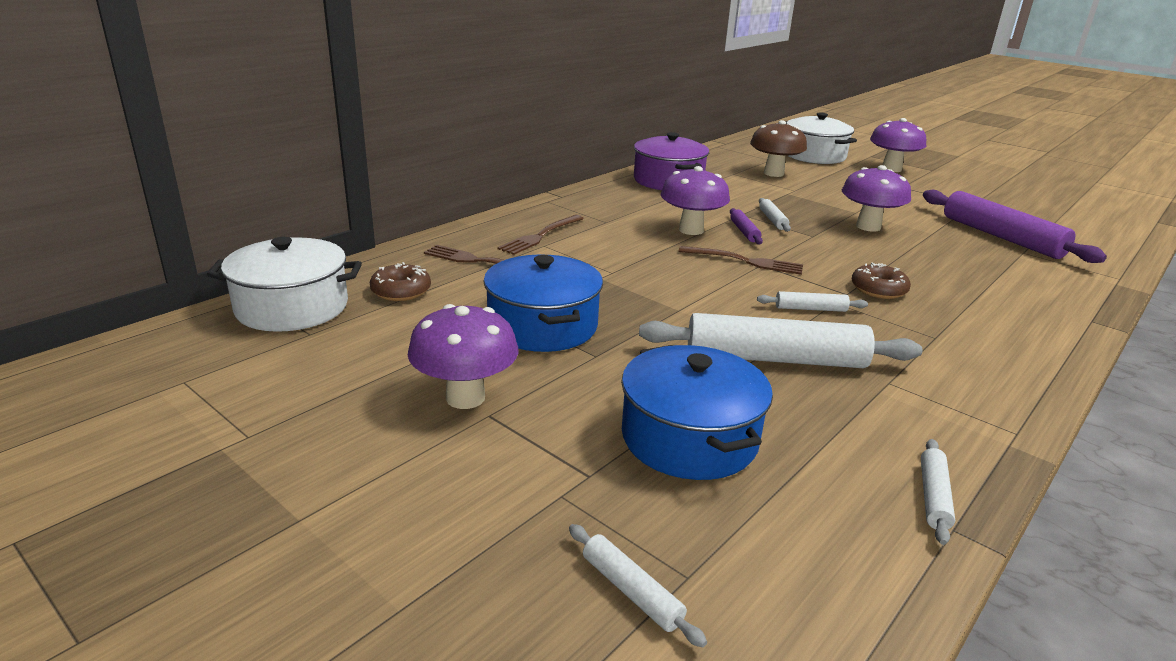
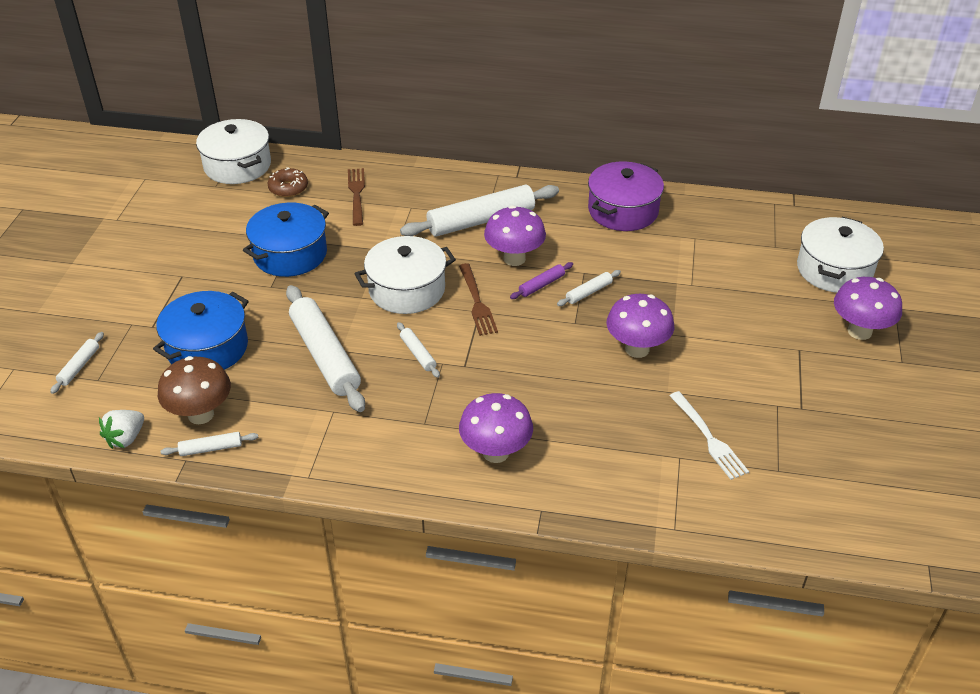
camera: 60 degrees right, 15 degrees up
purple mushroom [408,304,519,409] -> purple mushroom moved to [459,393,533,463]
brown fork [497,215,584,255] -> none
brown mushroom [750,120,807,177] -> brown mushroom moved to [158,356,231,424]
brown donut [851,262,911,299] -> none
purple rolling pin [923,190,1107,263] -> white fork [669,391,749,480]
none -> white strawberry [99,410,144,449]
none -> white pot [355,236,456,314]
none -> white rolling pin [400,185,559,237]

